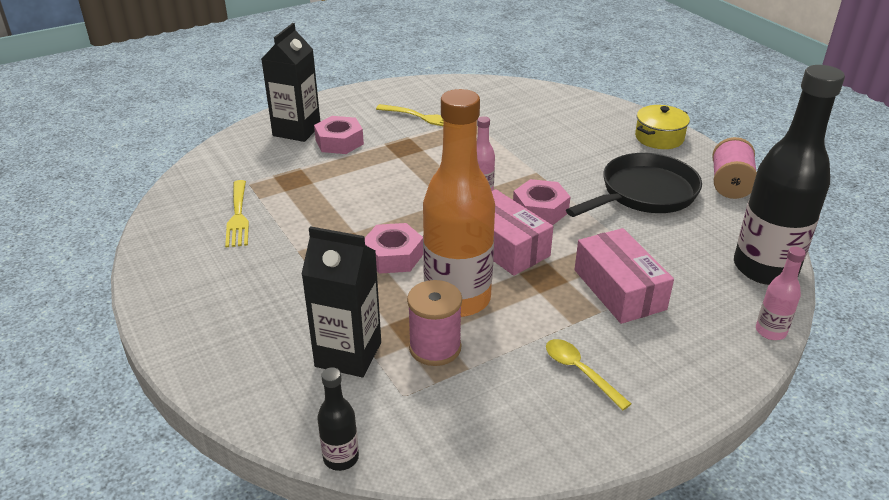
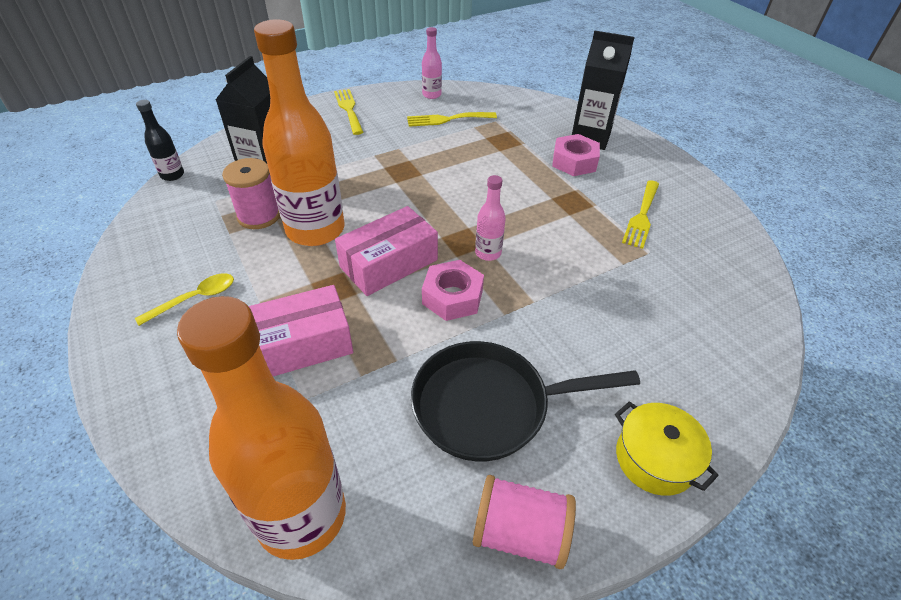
camera: 90 degrees right, 10 degrees up
pink nut [365,223,423,274] -> none
black pan [566,153,702,217] -> black pan turned 120 degrees clockwise [411,341,640,462]
black bottle [734,65,845,285] -> orange bottle [177,296,346,560]
pink bottle [756,246,806,340] -> pink bottle moved to [422,27,442,99]
none -> yellow fork [334,89,363,135]

